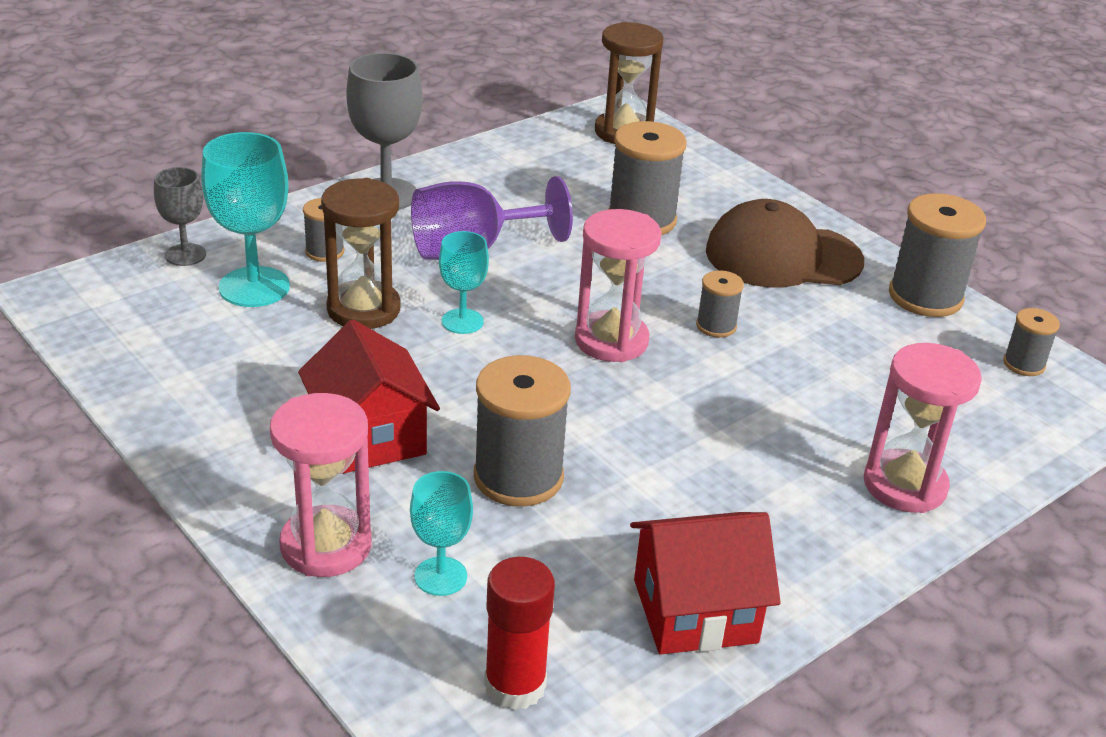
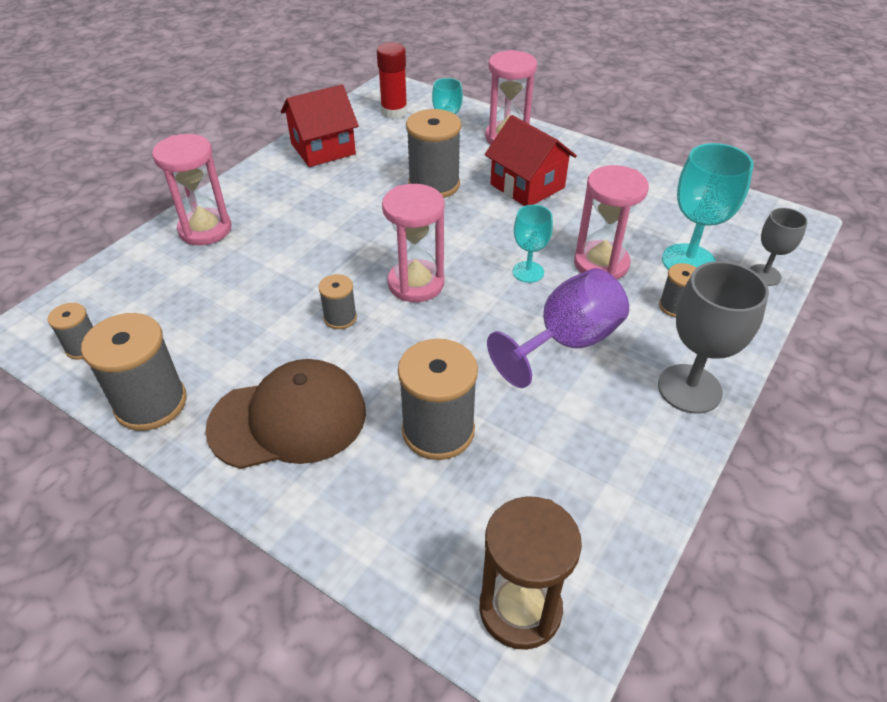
camera: 165 degrees right, 10 degrees up
brown hourglass [321,178,401,329] -> pink hourglass [574,165,649,279]

